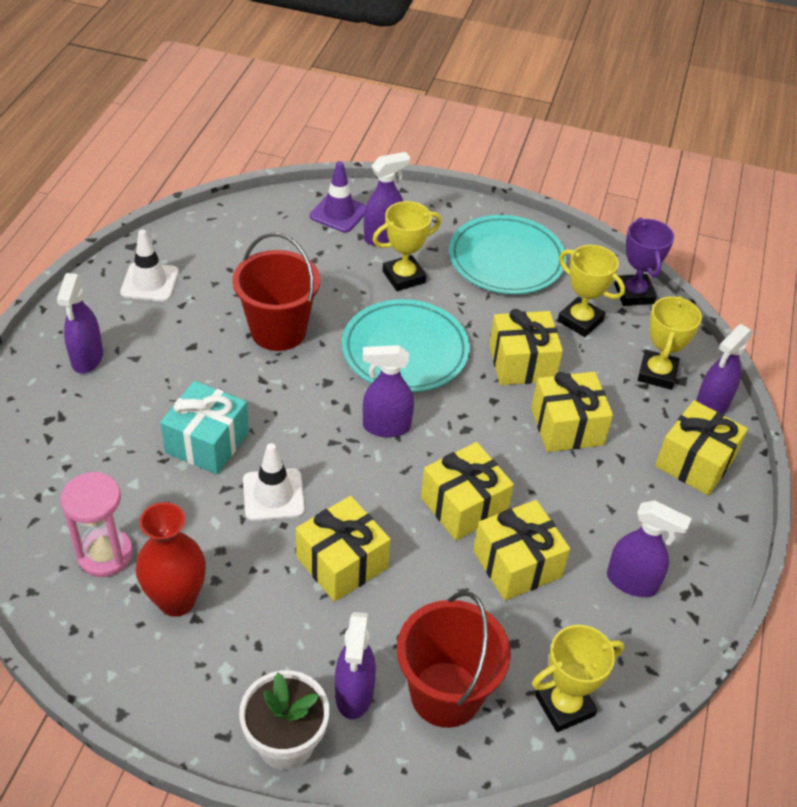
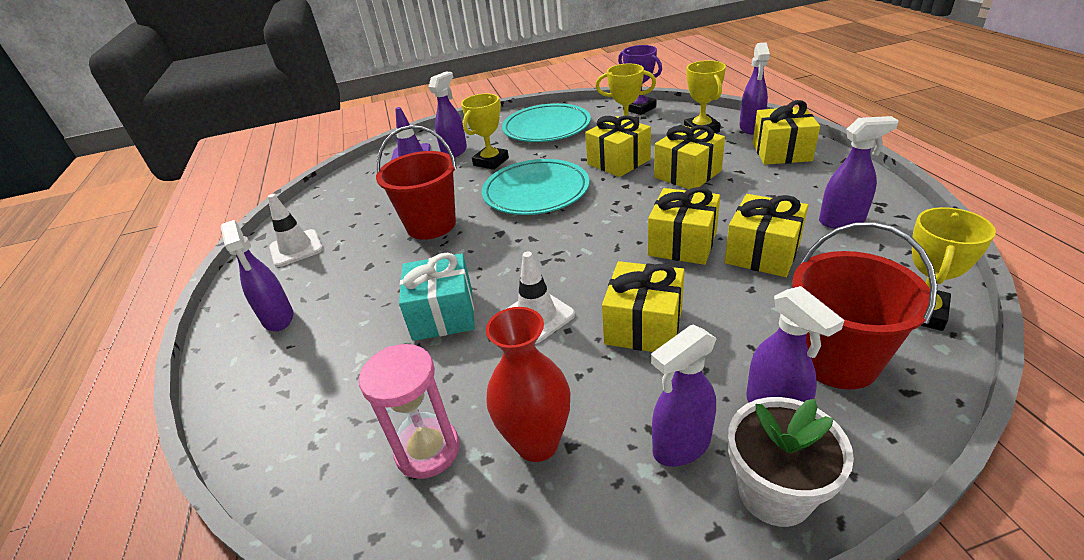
camera: 25 degrees left, 10 degrees down
purple spray bottle [363,345,414,437] -> purple spray bottle moved to [651,325,717,467]

